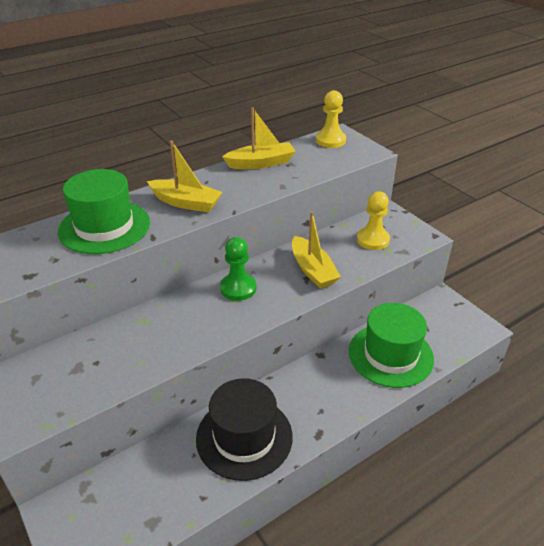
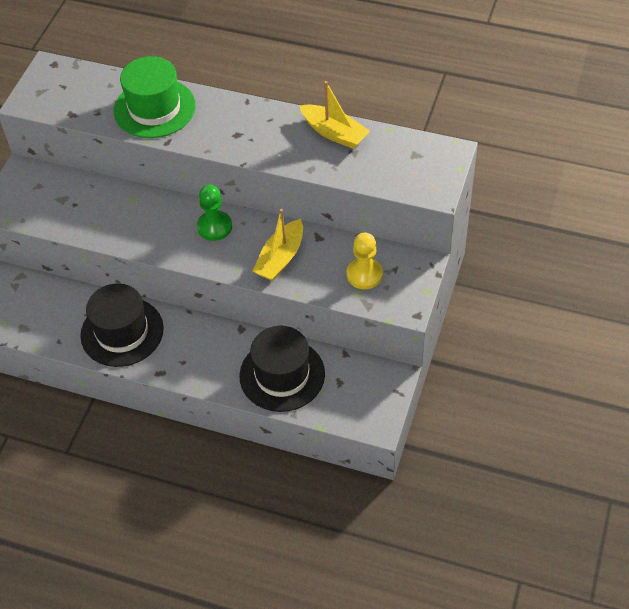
camera: 55 degrees right, 15 degrees up
yellow boat [147,141,223,212] -> none
yellow pawn [316,90,346,148] -> none
green hat [349,303,434,388] -> black hat [239,326,325,412]

